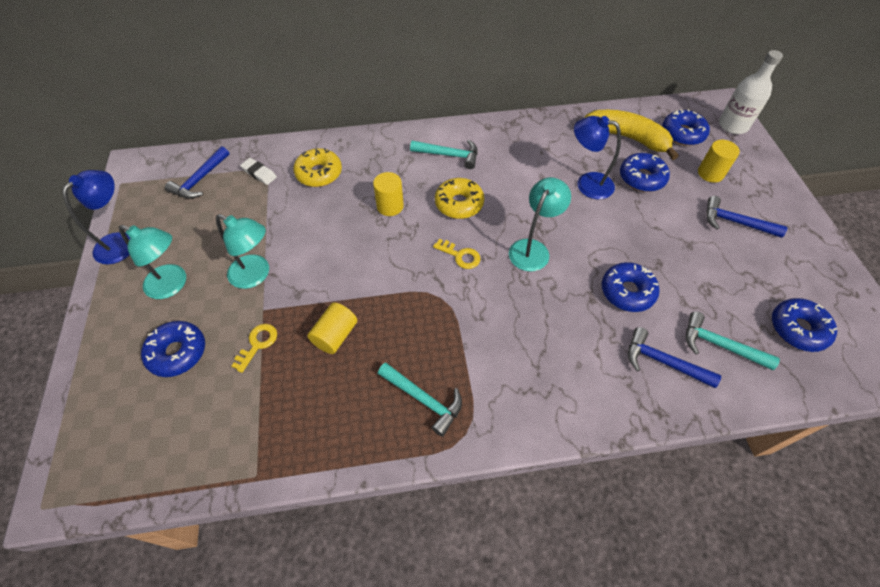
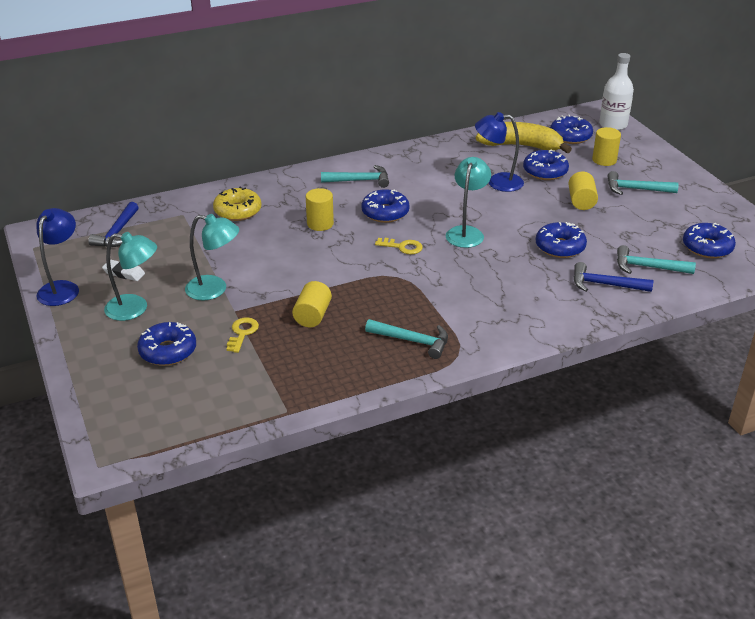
camera: 15 degrees left, 20 degrees down
white eraser [240,158,277,185] -> white eraser moved to [102,259,145,281]
yellow donut [435,178,484,219] -> blue donut [361,189,410,223]
blue hammer [706,196,787,238] -> turquoise hammer [607,171,678,195]
none -> yellow cylinder [568,172,598,210]

